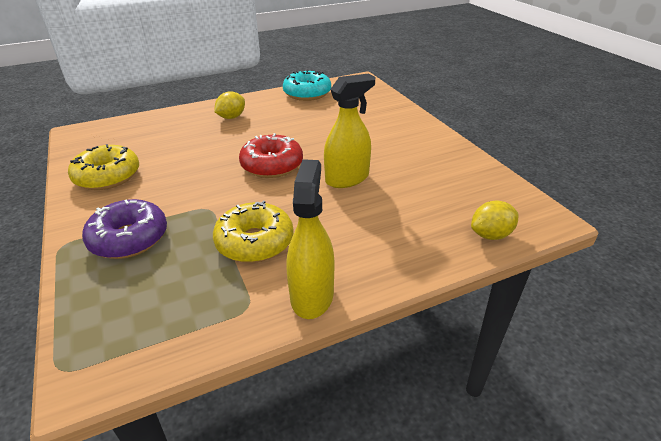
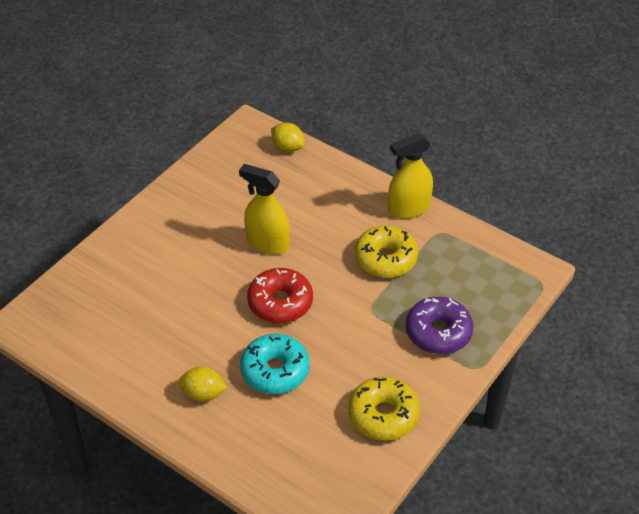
camera: 120 degrees left, 10 degrees up
turquoise donut [283,69,331,101] -> turquoise donut moved to [240,334,309,394]

